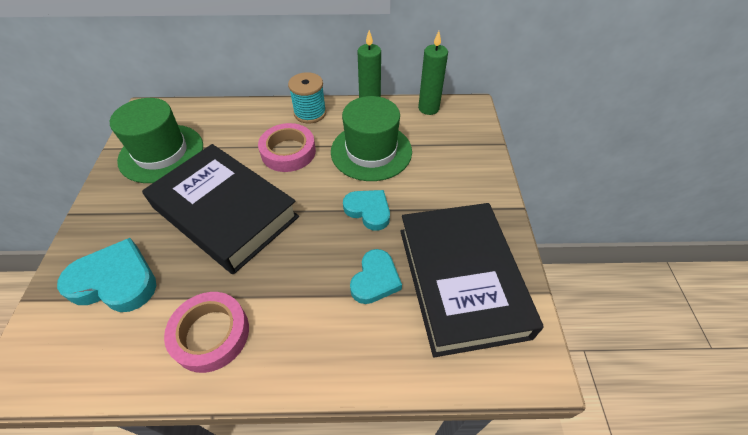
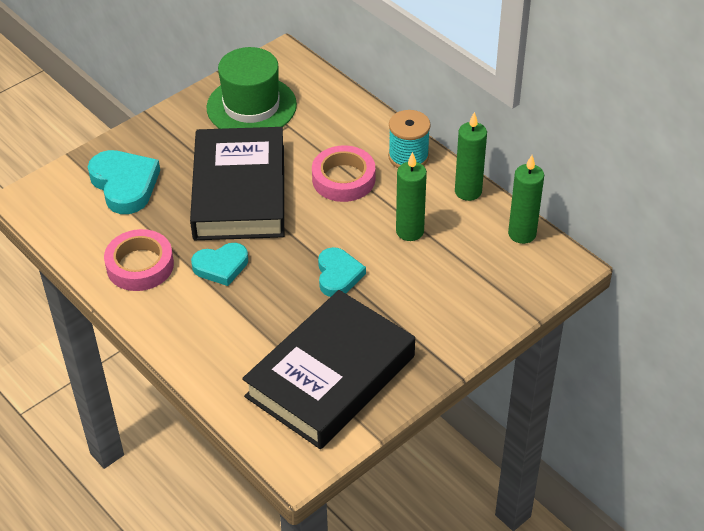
camera: 50 degrees right, 5 degrees down
green hat [331,96,412,181] -> green candle [396,152,427,241]
turquoise heart [350,249,402,304] -> turquoise heart moved to [191,243,248,286]

